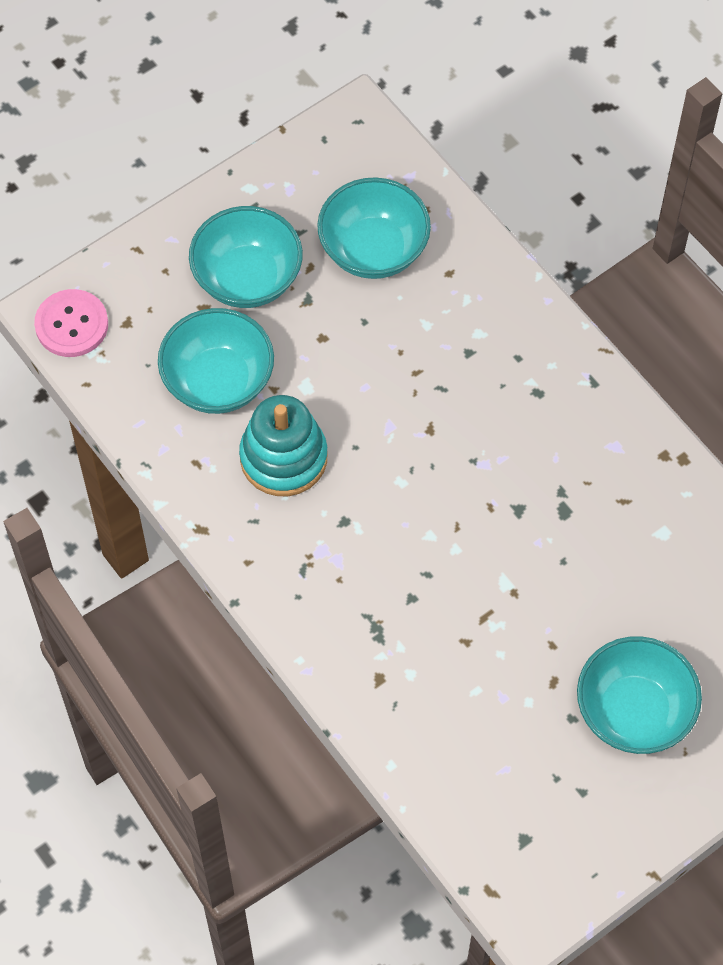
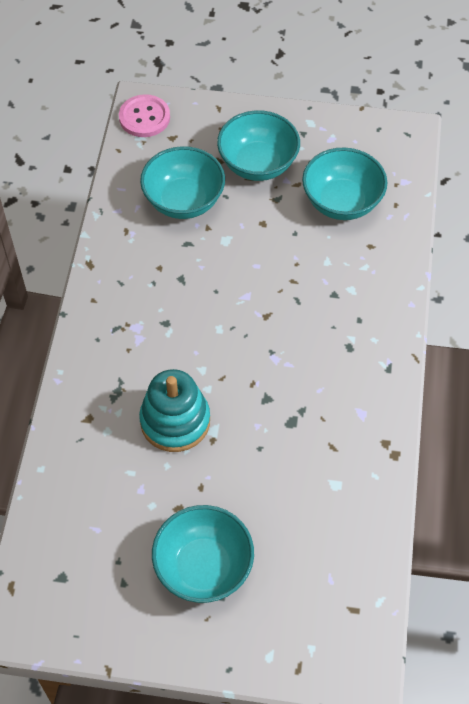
camera: 45 degrees right, 5 degrees down
turquoise stacking toy [239,395,327,496] -> turquoise stacking toy moved to [139,369,210,452]

